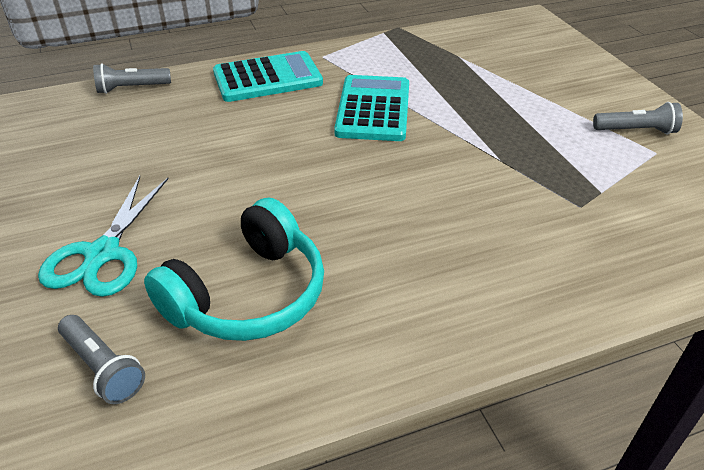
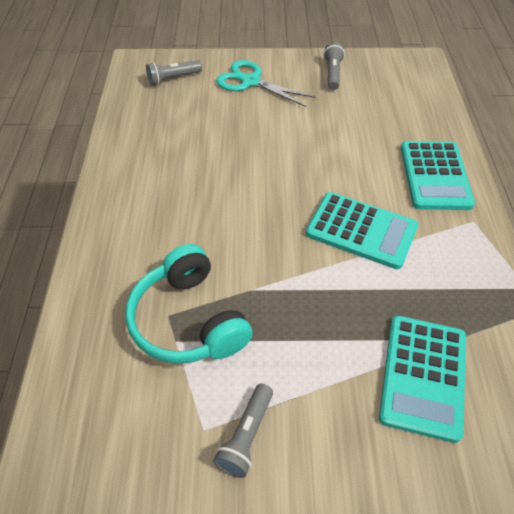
camera: 110 degrees right, 10 degrees up
grey flashlight [93,63,171,94] -> grey flashlight moved to [323,42,345,90]
turquoise headphones [144,198,324,341] -> turquoise headphones moved to [125,244,253,364]
none -> turquoise calculator [379,316,466,443]

